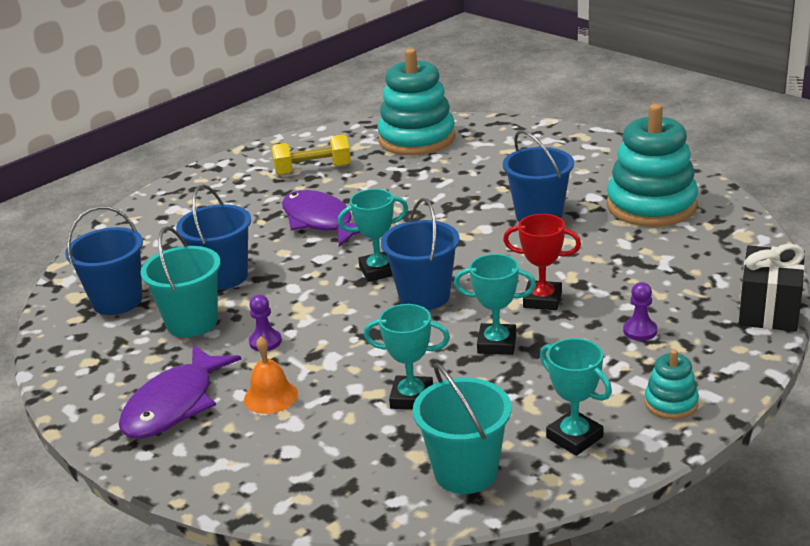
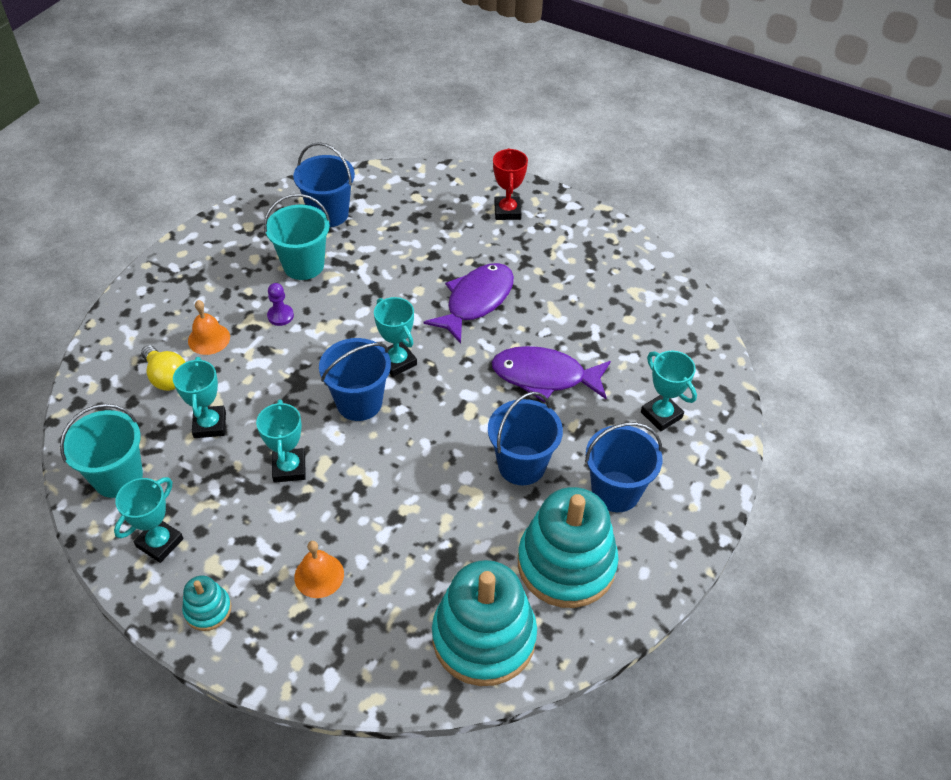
camera: 70 degrees right, 20 degrees up
purple fish [119,345,242,439] -> purple fish moved to [492,346,611,402]
blue bucket [176,184,251,290] -> blue bucket moved to [585,422,662,512]
yellow dumbbell [272,134,351,175] -> none
turquoise stacking toy [377,48,455,155] -> turquoise stacking toy moved to [432,560,537,686]
red trophy [503,214,581,310] -> red trophy moved to [493,148,528,220]
purple pawn [623,282,657,341] -> orange bell [294,541,344,598]
black gift [739,244,805,332] -> none
none -> yellow light bulb [141,345,185,391]
none -> turquoise trophy [641,351,697,431]

